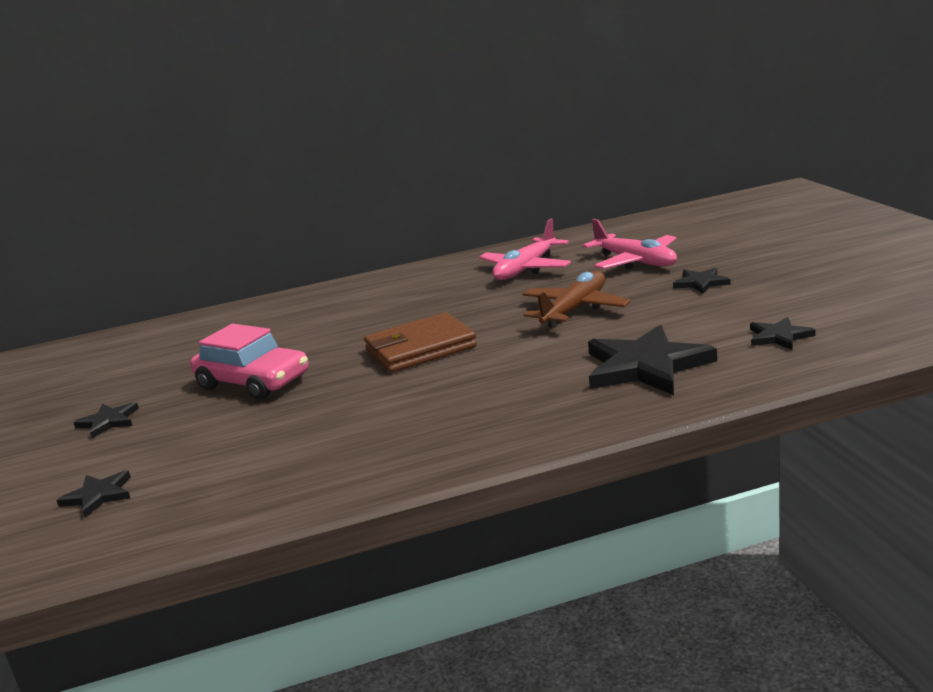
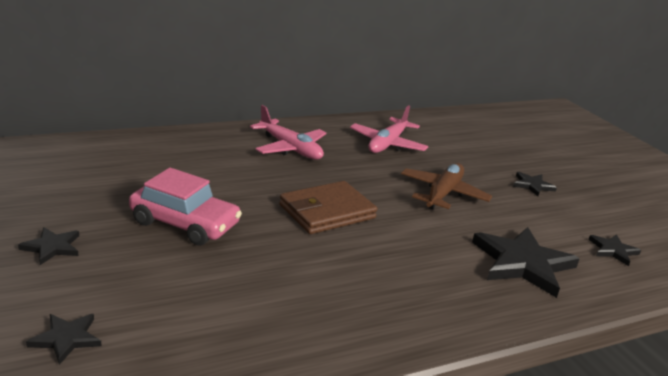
camera: 15 degrees left, 5 degrees up
pink plane [583,219,677,269] -> pink plane moved to [250,105,326,160]

